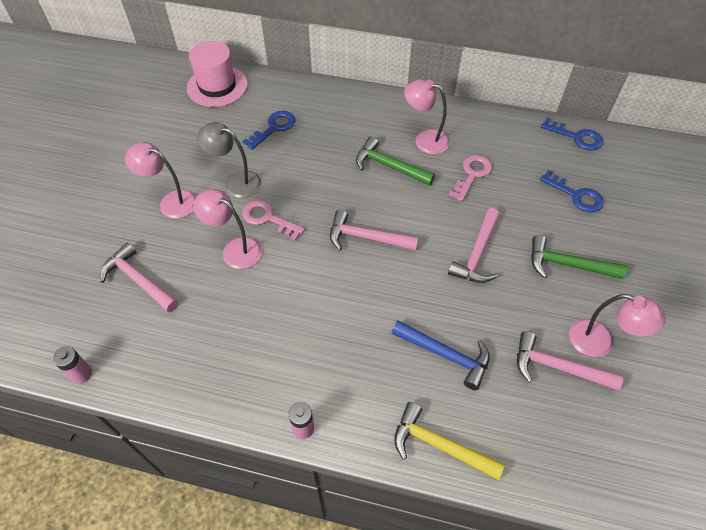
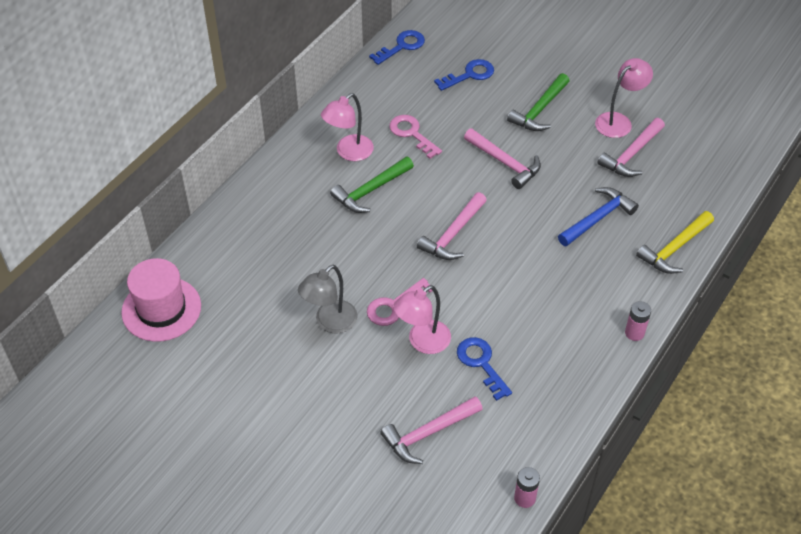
camera: 70 degrees left, 5 degrees down
pink lamp [125,142,196,218] -> none
blue key [243,111,295,150] -> blue key moved to [457,337,512,401]

